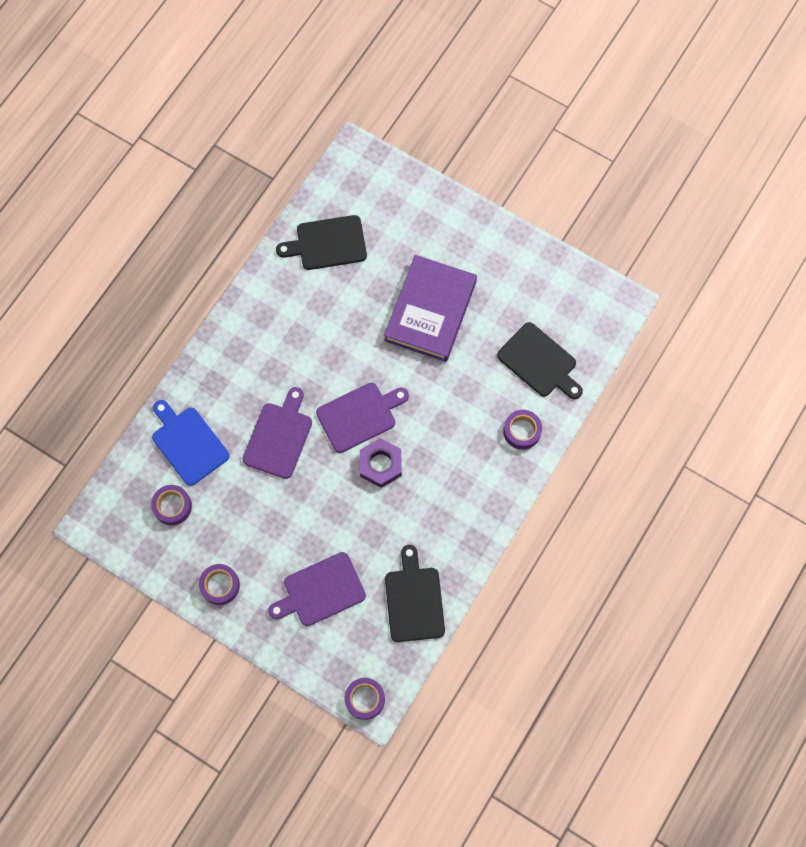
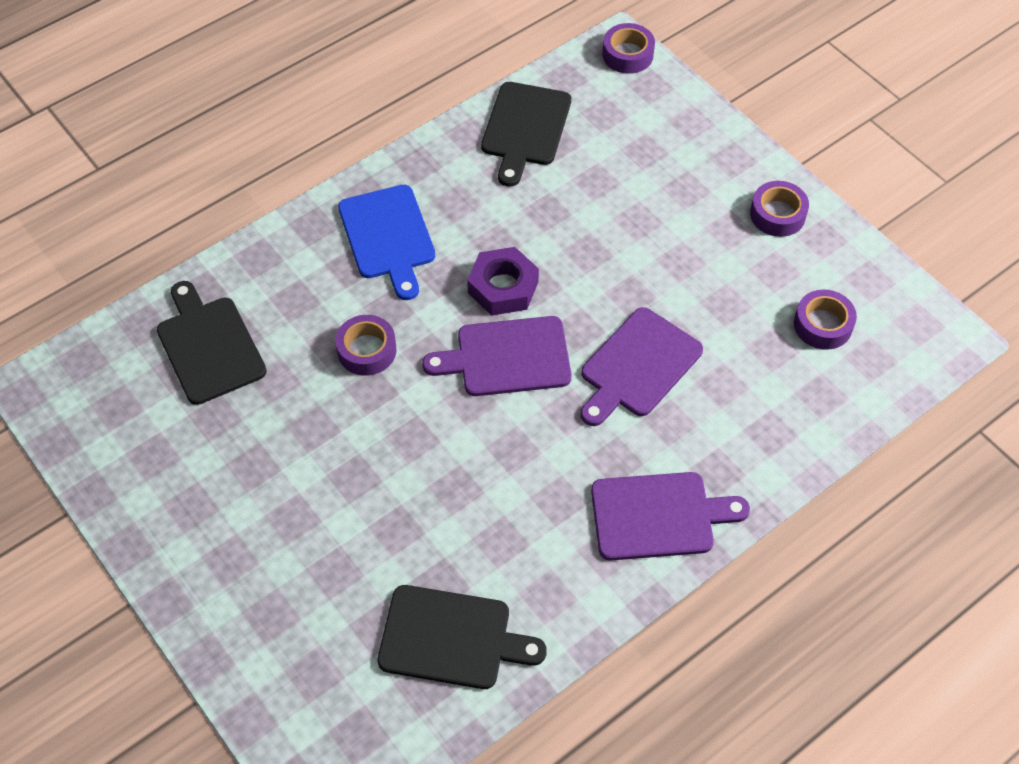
camera: 160 degrees left, 15 degrees down
blue cutting board [152,400,229,486] -> blue cutting board moved to [338,185,435,300]
purple cutting board [268,552,366,626] -> purple cutting board moved to [591,472,750,561]
purple book [384,255,477,362] -> none
purple tape [503,410,542,450] -> purple tape moved to [335,315,397,376]

